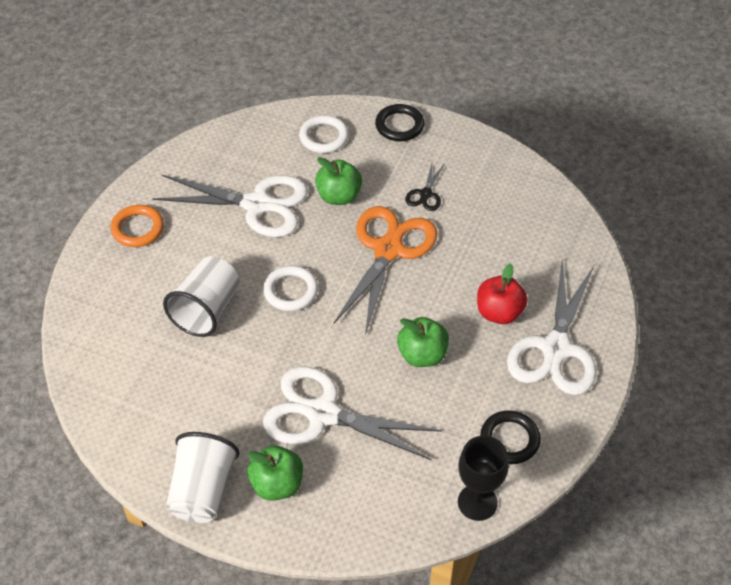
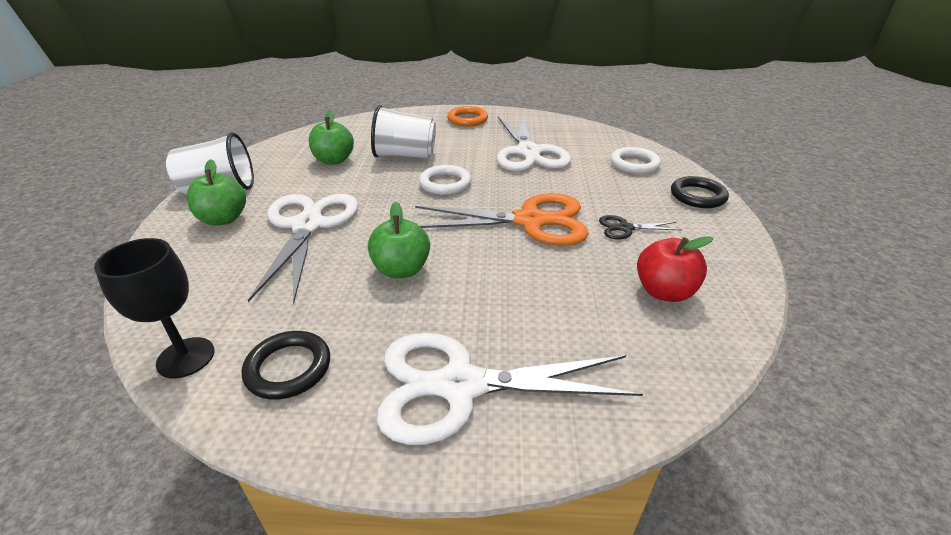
camera: 70 degrees right, 15 degrees down
green apple [315,157,362,205] -> green apple moved to [309,110,354,165]
red apple [477,264,528,324] -> red apple moved to [637,236,713,302]

